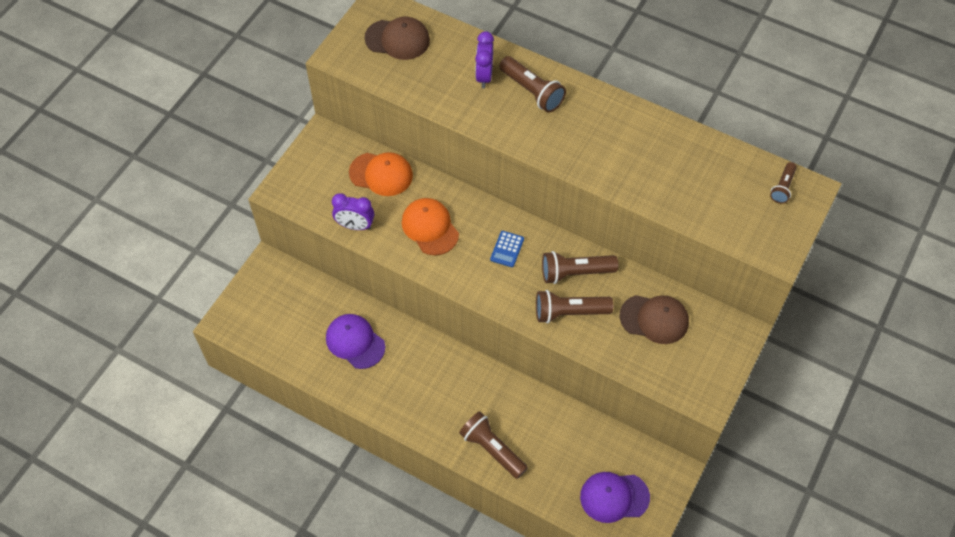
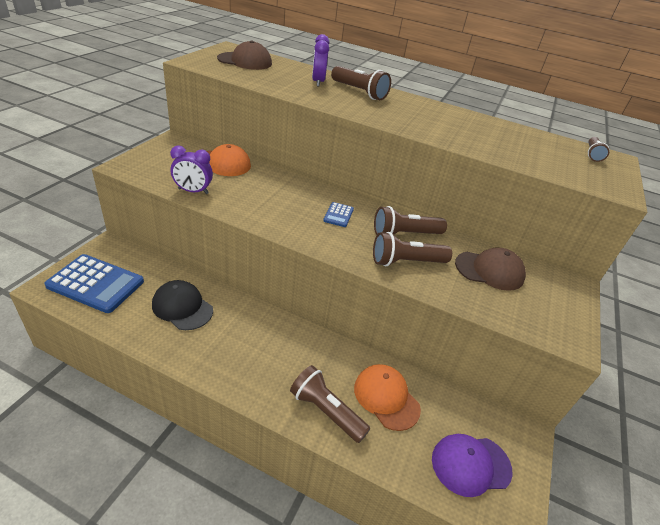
camera: 10 degrees left, 20 degrees down
purple cap [326,314,385,369] -> black cap [152,280,213,330]
orange cap [402,198,459,255] -> orange cap moved to [354,364,421,431]
none -> blue calculator [44,254,144,313]

